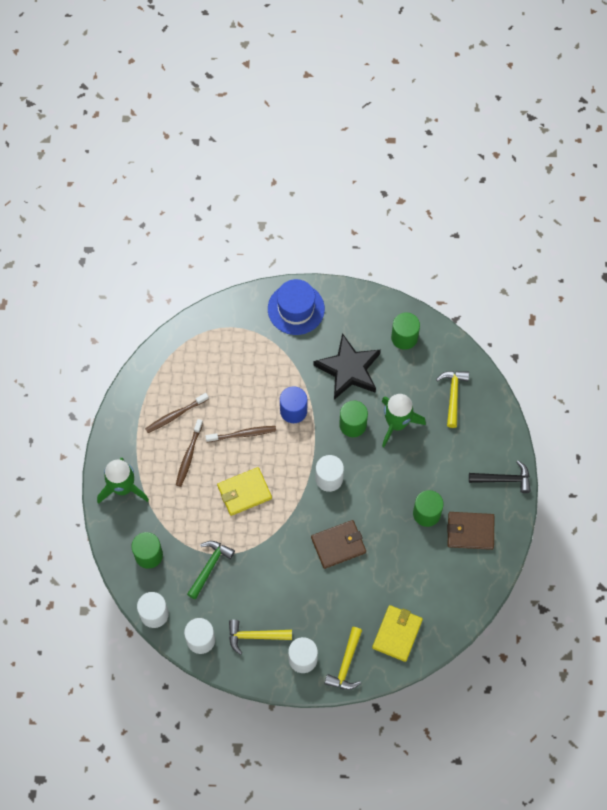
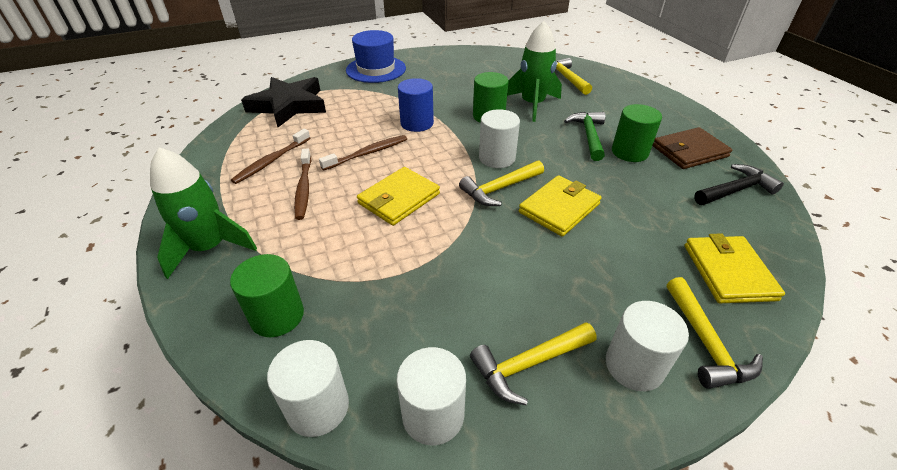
camera: 25 degrees left, 25 degrees down
green hammer [187,541,235,599] -> green hammer moved to [564,112,605,161]
brown wallet [311,520,366,569] -> yellow wallet [519,175,602,237]
black star [314,333,381,400] -> black star moved to [241,77,326,127]
green cylinder [391,312,420,350] -> none
black hammer [469,460,531,493] -> black hammer moved to [694,164,784,205]
none -> yellow hammer [459,160,544,206]

